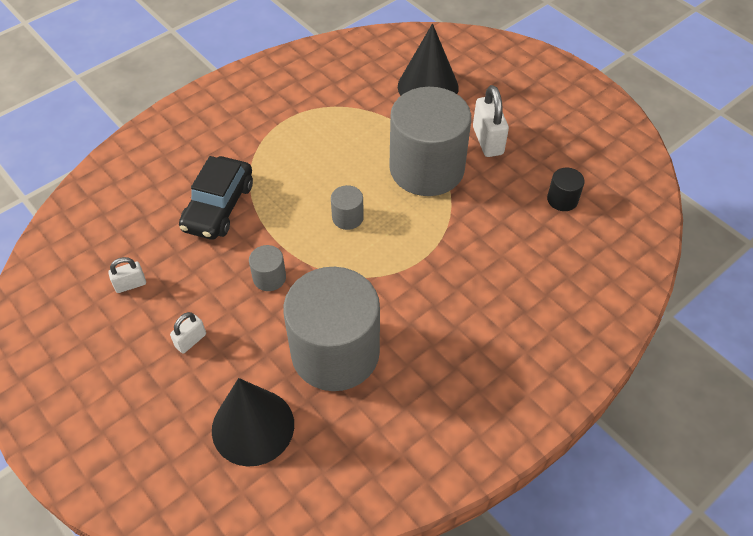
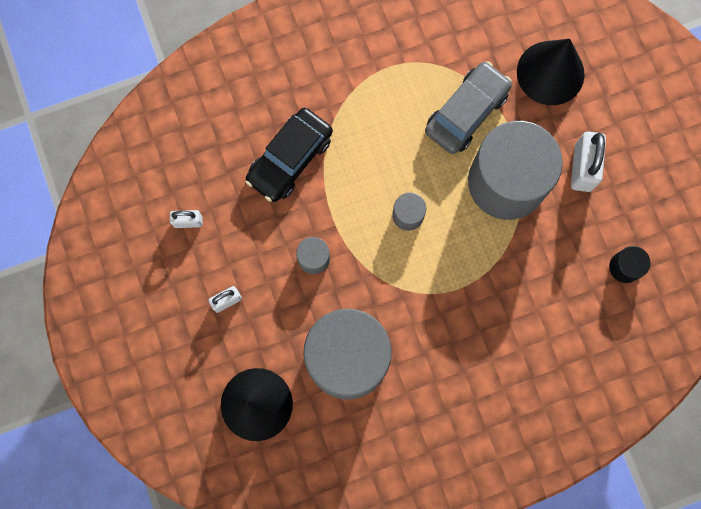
camera: 20 degrees right, 25 degrees up
none -> grey car [425,61,512,154]

